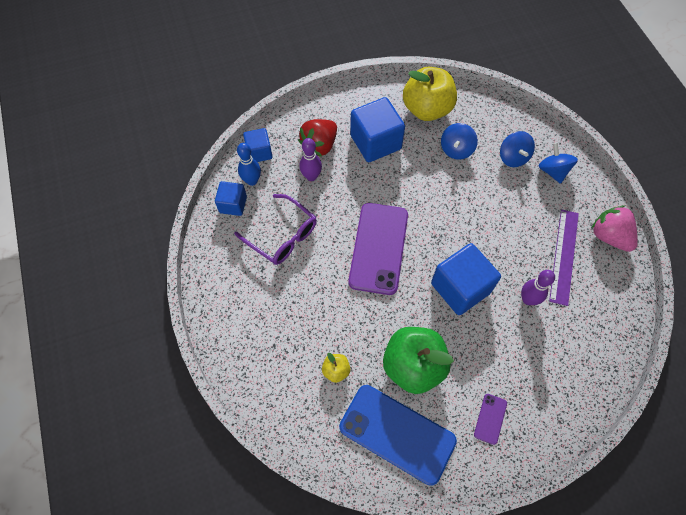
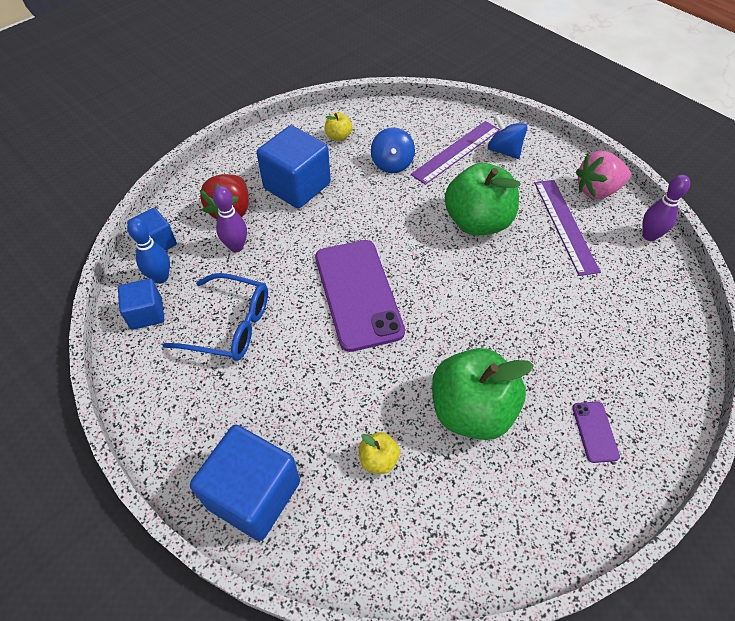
camera: 25 degrees left, 10 degrees down
purple glasses [234,194,317,265] -> blue glasses [162,273,268,361]
blue phone [339,385,457,486] -> none
yellow apple [403,67,457,121] -> yellow apple [325,113,352,141], size x0.44
blue cube [431,243,501,315] -> blue cube moved to [190,425,300,541]
blue spinning top [500,131,535,167] -> purple ruler [411,121,500,185]
purple bowling pin [521,270,555,305] -> purple bowling pin moved to [642,175,690,241]
pink strawberry [591,206,638,252] -> pink strawberry turned 45 degrees counterclockwise [576,151,631,199]
none -> green apple [445,163,520,235]

